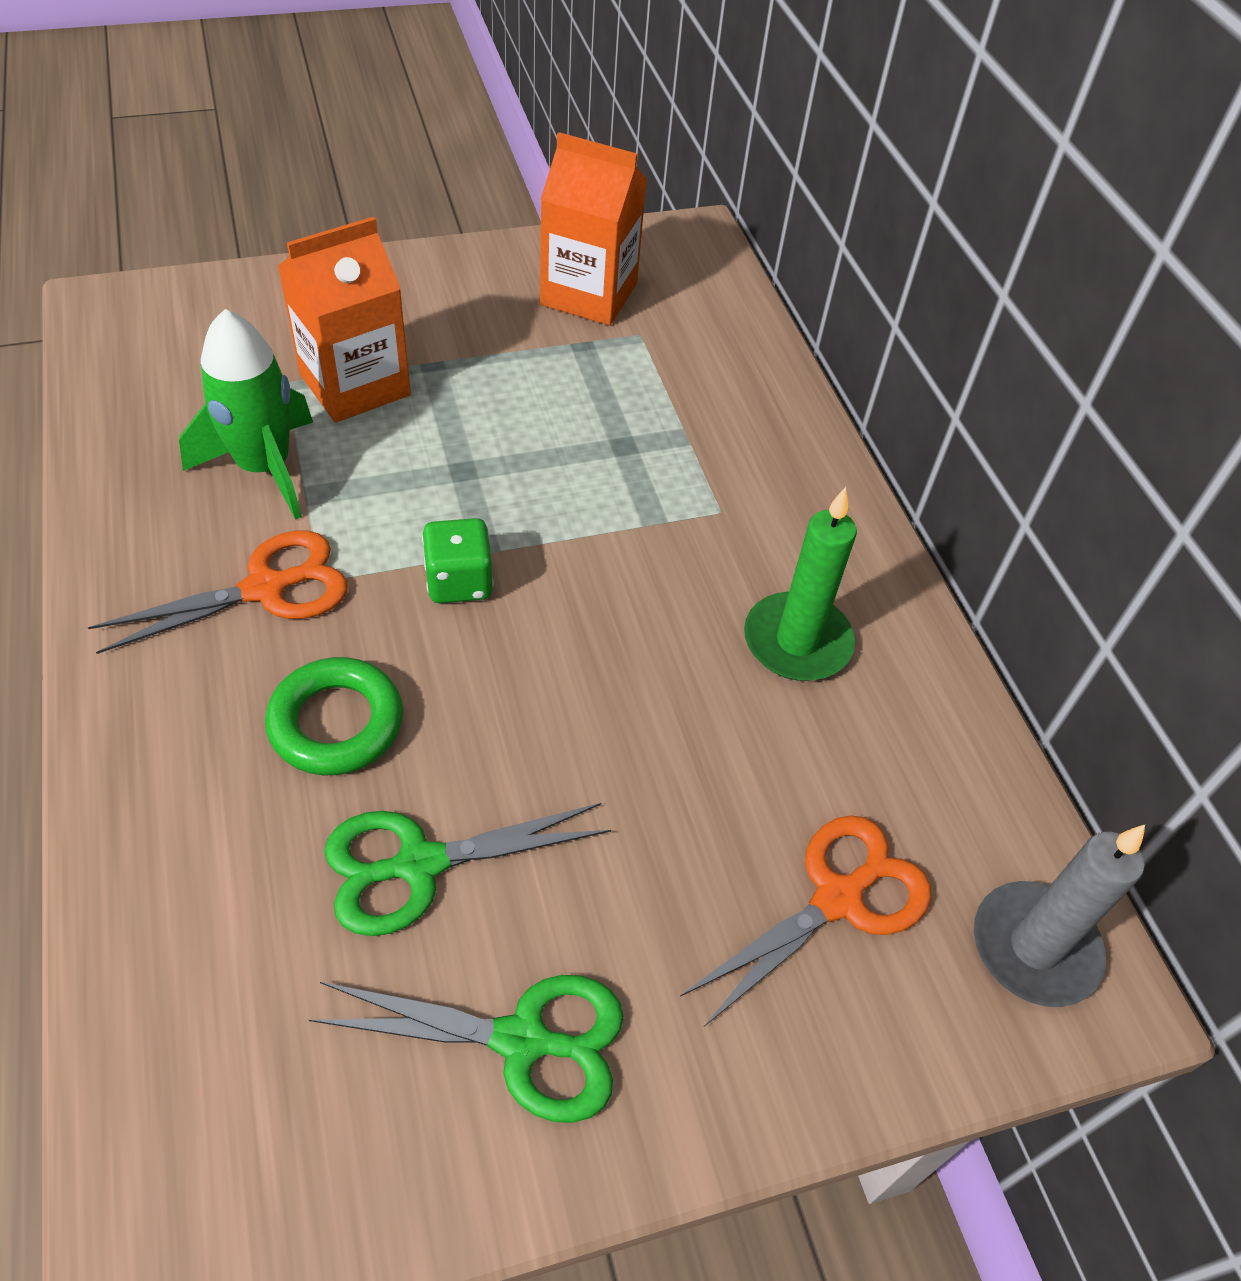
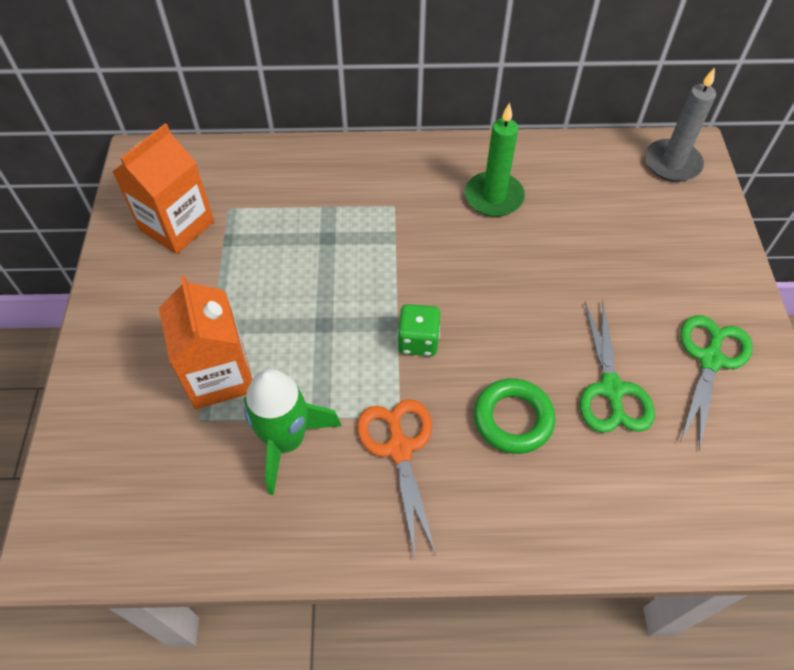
camera: 70 degrees left, 5 degrees up
orange scissors [680,815,931,1027] -> none

